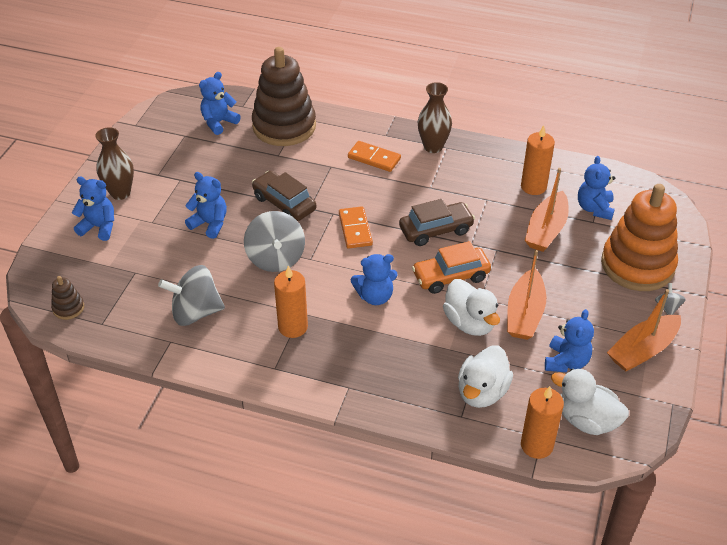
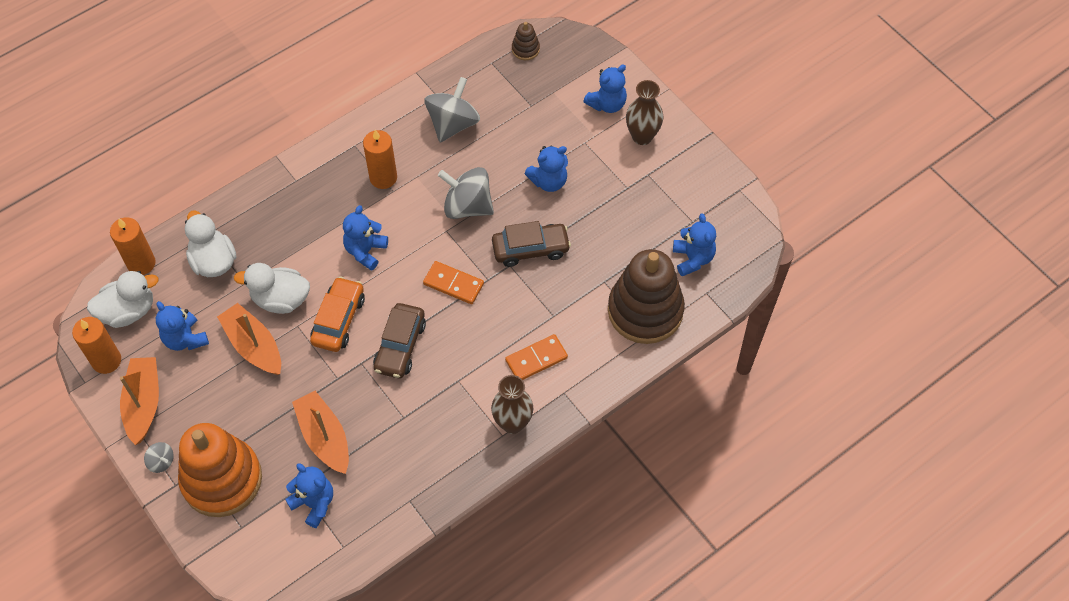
camera: 125 degrees right, 15 degrees up
orange candle [521,125,555,195] -> orange candle moved to [72,317,121,374]

